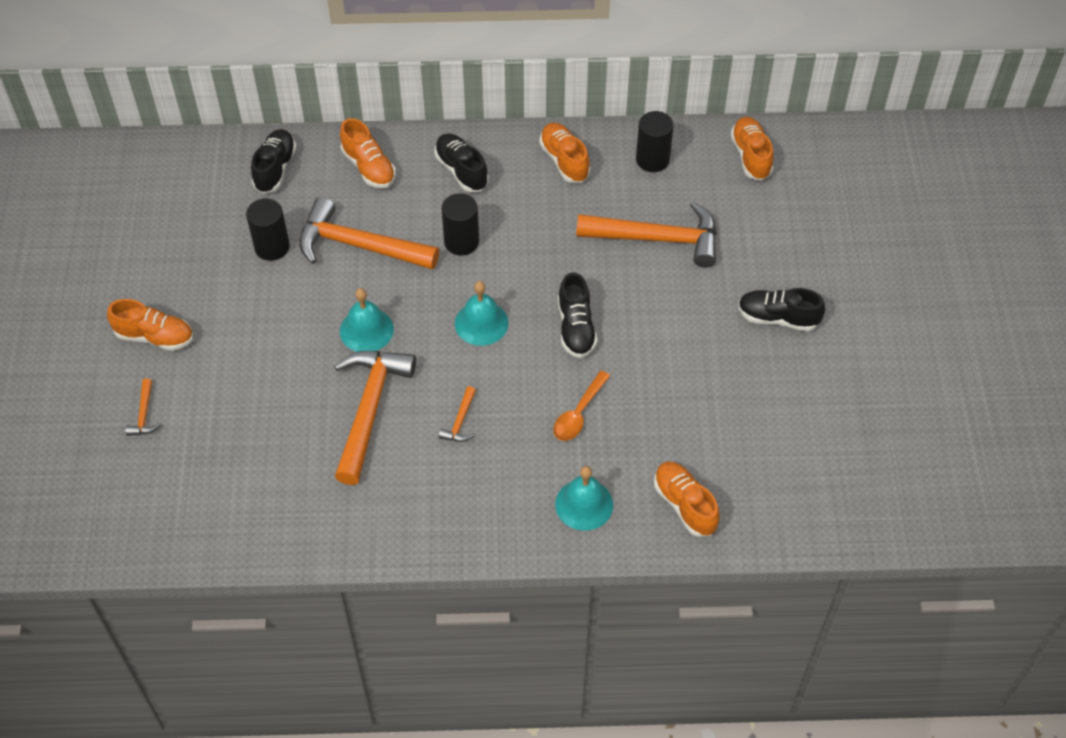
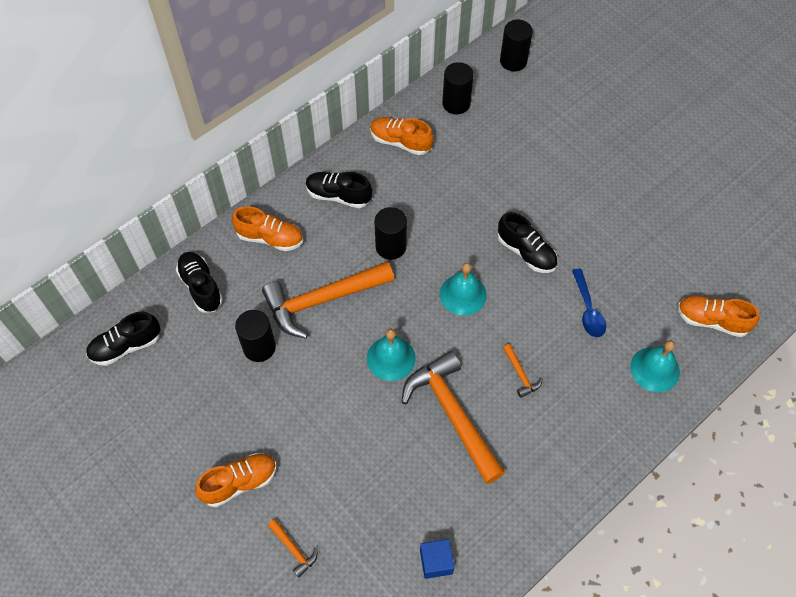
camera: 40 degrees left, 5 degrees up
orange spoon [553,371,610,441] -> blue spoon [572,269,606,337]
orange hammer [576,202,717,268] -> none
orange shoe [730,117,774,181] -> black cylinder [500,20,533,71]
black shoe [738,288,825,331] -> black shoe moved to [86,311,161,366]
none -> blue cube [420,539,454,579]

